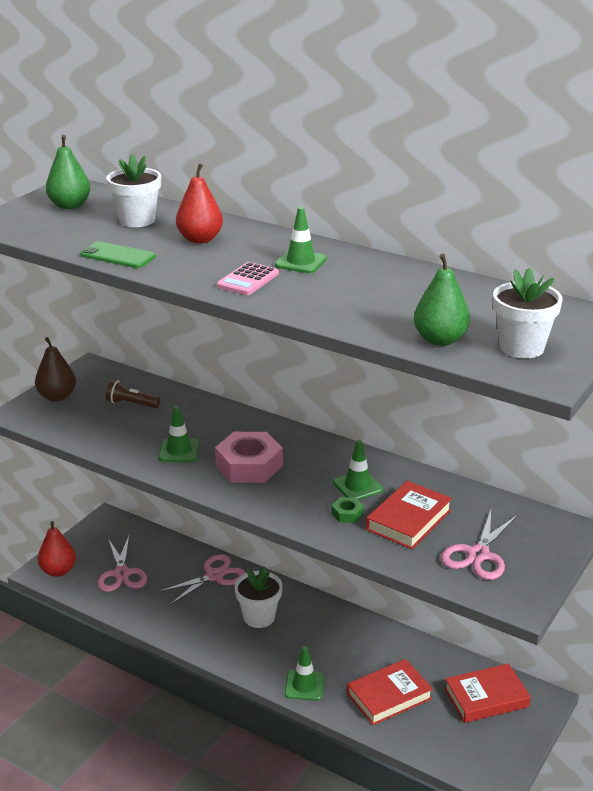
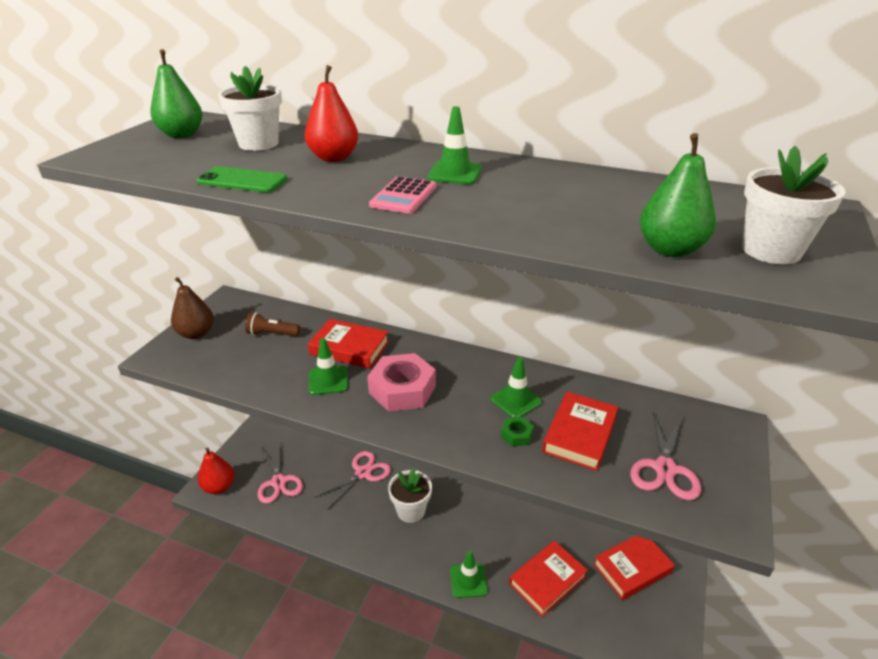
camera: 10 degrees left, 5 degrees up
none -> red book [308,319,389,369]

